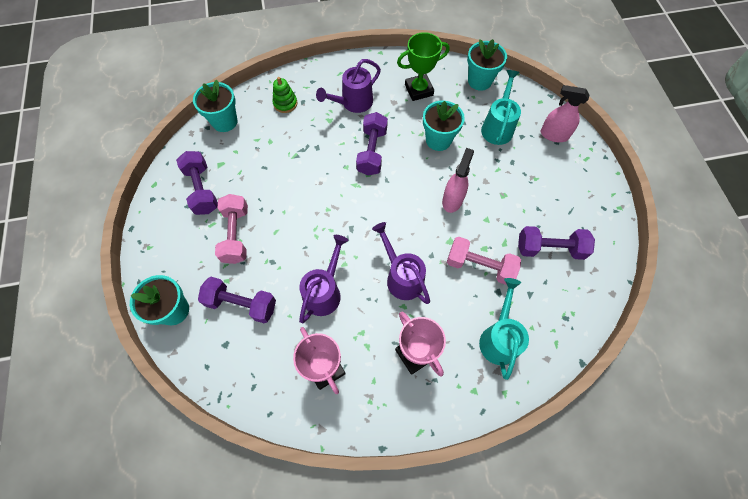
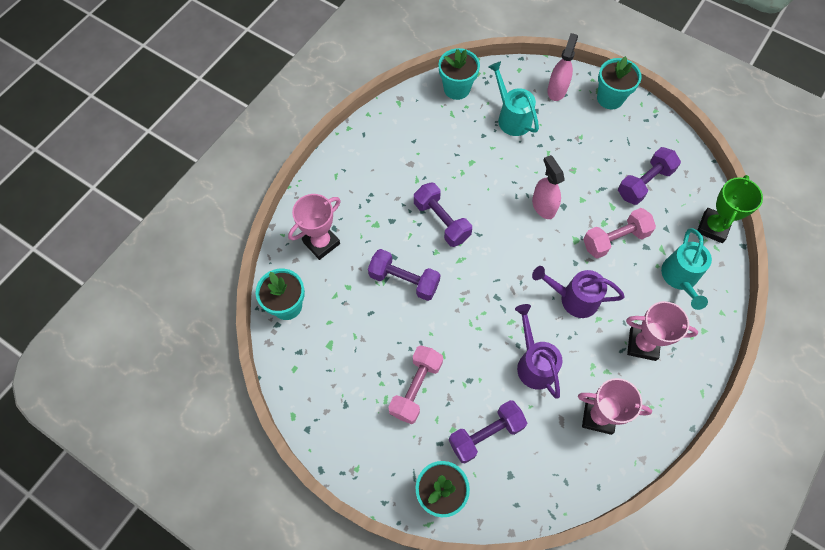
camera: 45 degrees left, 0 degrees up
purple dumbbell [176,151,218,215] -> purple dumbbell moved to [368,249,440,301]
pink dumbbell [215,194,248,264] -> pink dumbbell turned 75 degrees clockwise [388,345,443,424]
green stacking toy [273,77,297,113] -> pink trophy [288,194,341,260]
purple watering can [316,59,381,113] -> none
green trophy [397,32,450,101] -> green trophy moved to [697,175,763,243]
turquoise flower pot [423,101,465,151] -> turquoise flower pot moved to [597,56,642,109]
turquoise watering can [479,278,529,380] -> turquoise watering can turned 135 degrees counterclockwise [661,228,712,310]
pink spray bottle [541,85,589,142] -> pink spray bottle turned 135 degrees clockwise [547,33,578,101]

